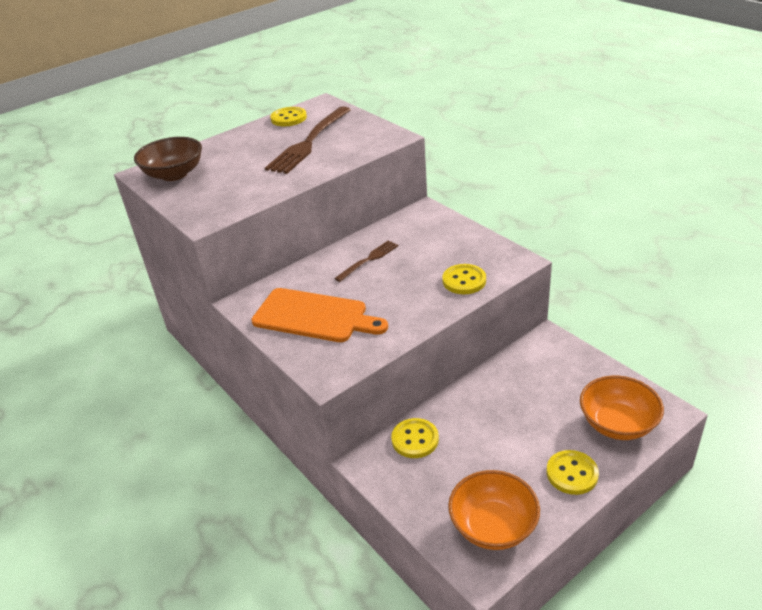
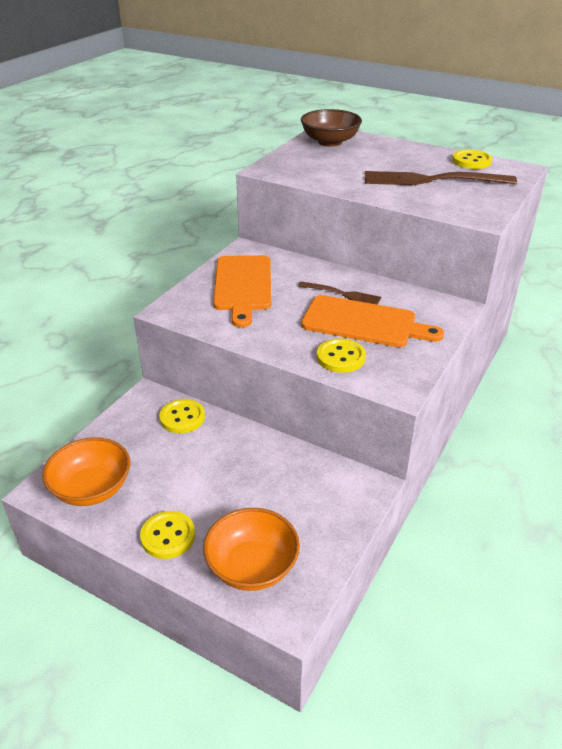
camera: 65 degrees right, 0 degrees up
none -> orange cutting board [301,295,444,347]

